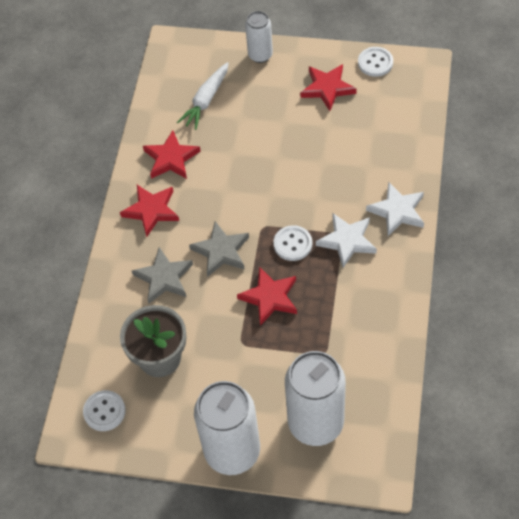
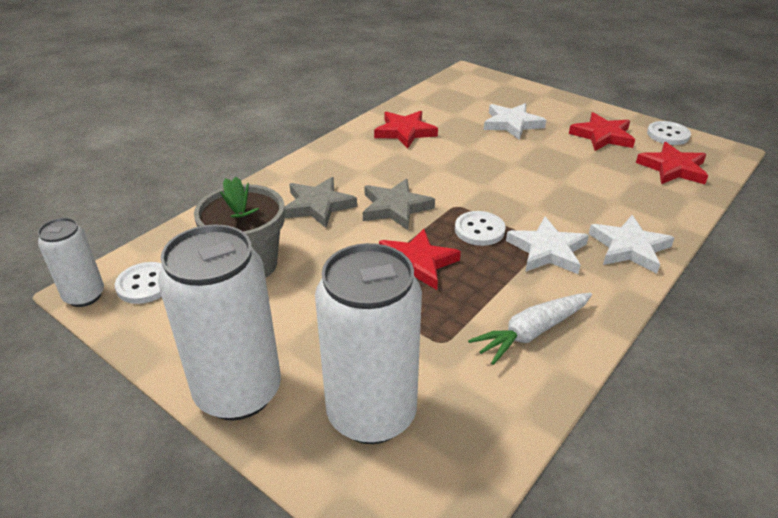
camera: 25 degrees right, 20 degrees down
red star [120,185,179,237] -> red star moved to [636,142,708,184]
white carrot [177,62,228,130] -> white carrot moved to [468,293,592,365]
white can [245,11,273,63] -> white can moved to [38,218,104,307]
none -> white star [484,103,546,140]

